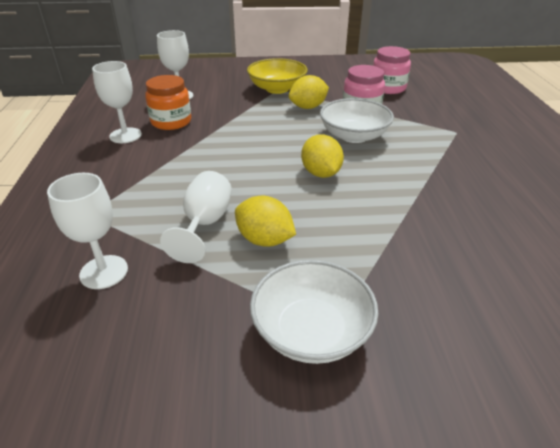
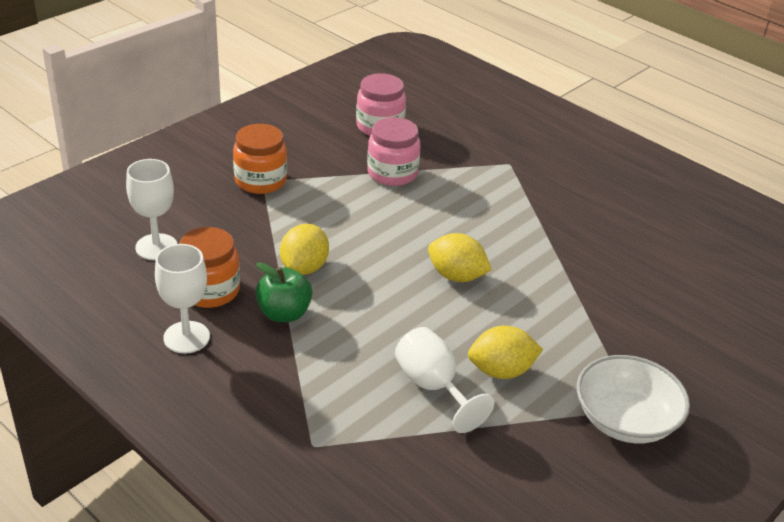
camera: 45 degrees left, 0 degrees up
white goblet [47,173,128,289] -> none
yellow bowl [247,58,308,94] -> orange jar [233,124,287,194]
yellow lemon [289,75,329,109] -> yellow lemon moved to [280,224,329,275]
white bowl [320,98,394,143] -> none
none -> green apple [255,262,312,322]

